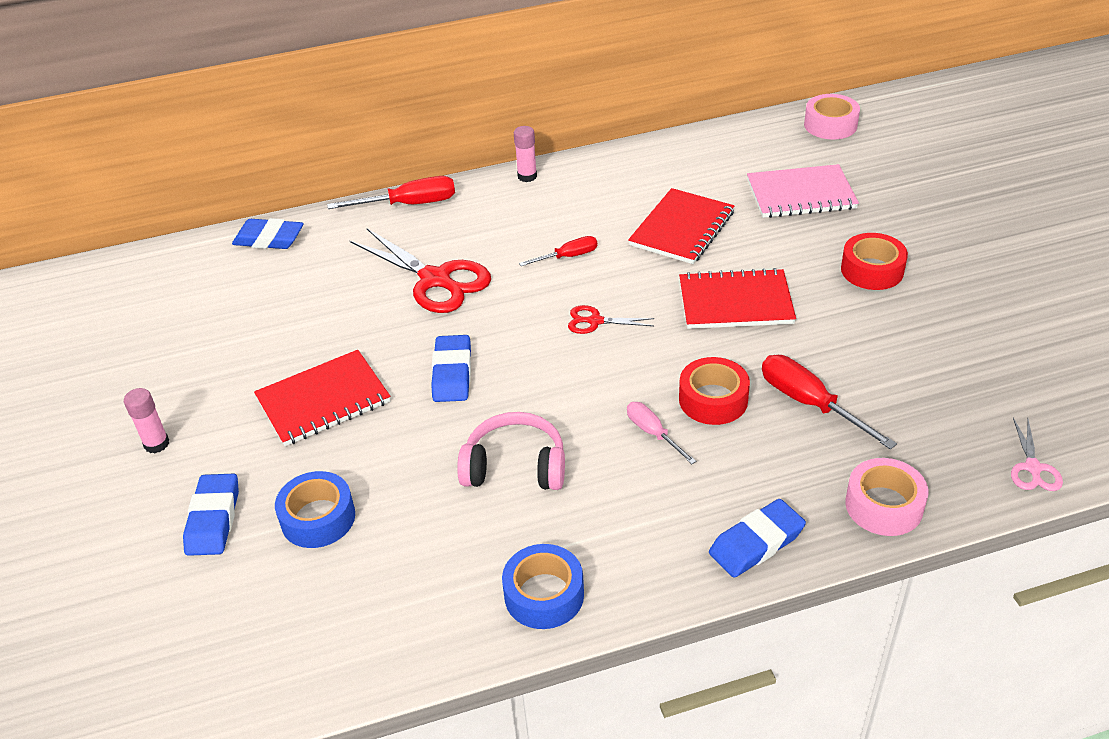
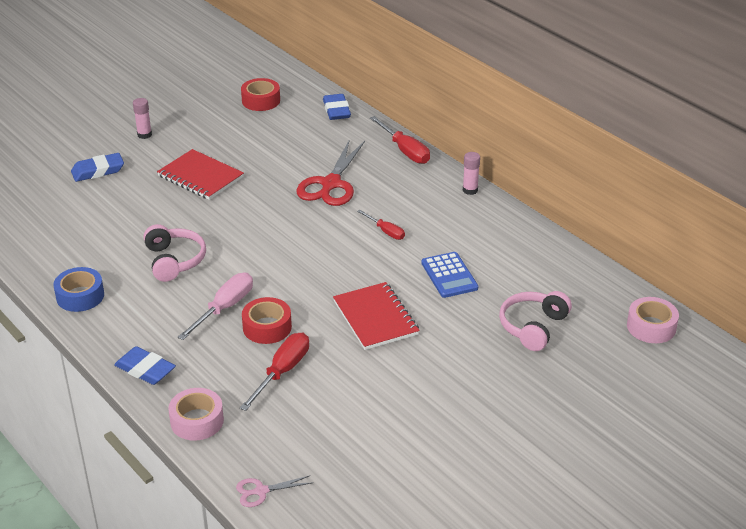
camera: 65 degrees right, 5 degrees down
blue tape [275,471,355,548] -> none
blue eraser [431,335,471,402] -> none
red scissors [568,305,655,334] -> none
pink screwdriver [627,402,696,464] -> pink screwdriver [177,273,253,340], size x1.65
red notebook [628,188,735,264] -> blue calculator [421,252,478,298]
pink notebook [747,164,859,218] -> pink headphones [499,291,572,351]
red tape [841,233,908,290] -> red tape moved to [241,78,280,111]

